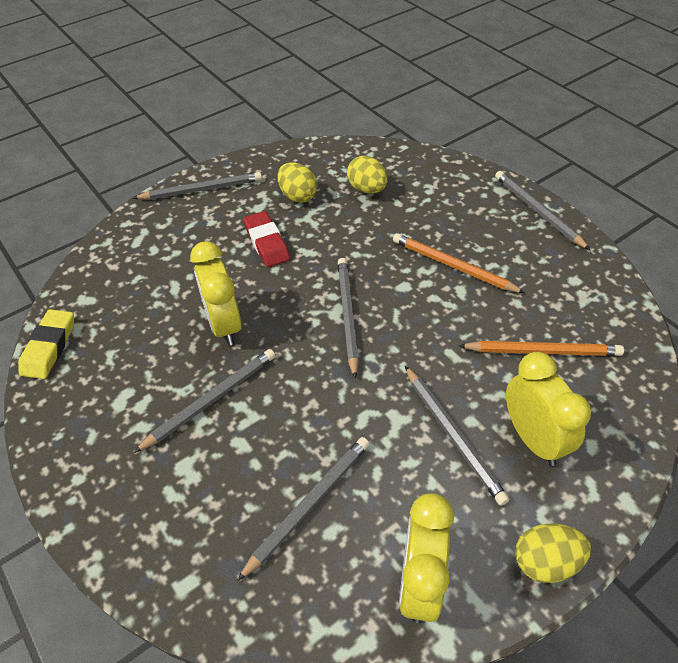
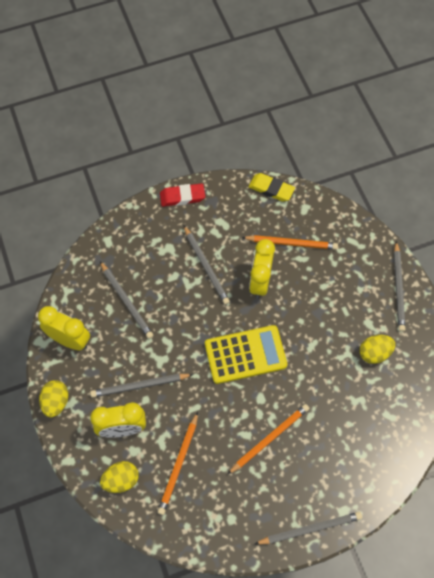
camera: 105 degrees right, 15 degrees up
yellow clock [190,241,242,346] -> yellow clock turned 75 degrees counterclockwise [249,239,275,299]
red eraser [243,211,290,267] -> red eraser moved to [160,183,205,207]
grey pencil [338,258,359,379] -> yellow calculator [205,325,287,384]
yellow egg [347,156,387,194] -> yellow egg moved to [100,461,139,493]
none -> orange pencil [242,235,338,250]

